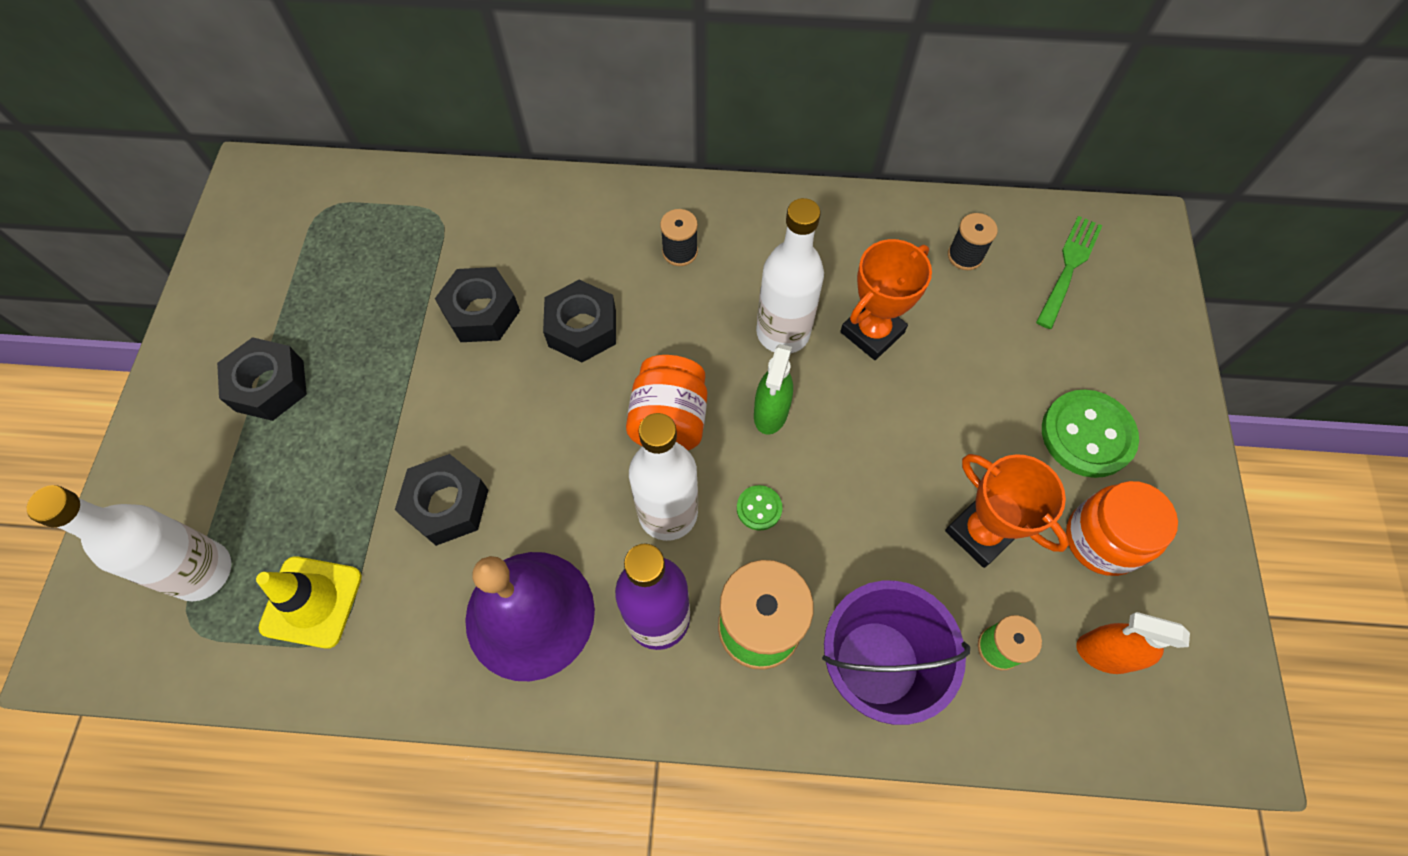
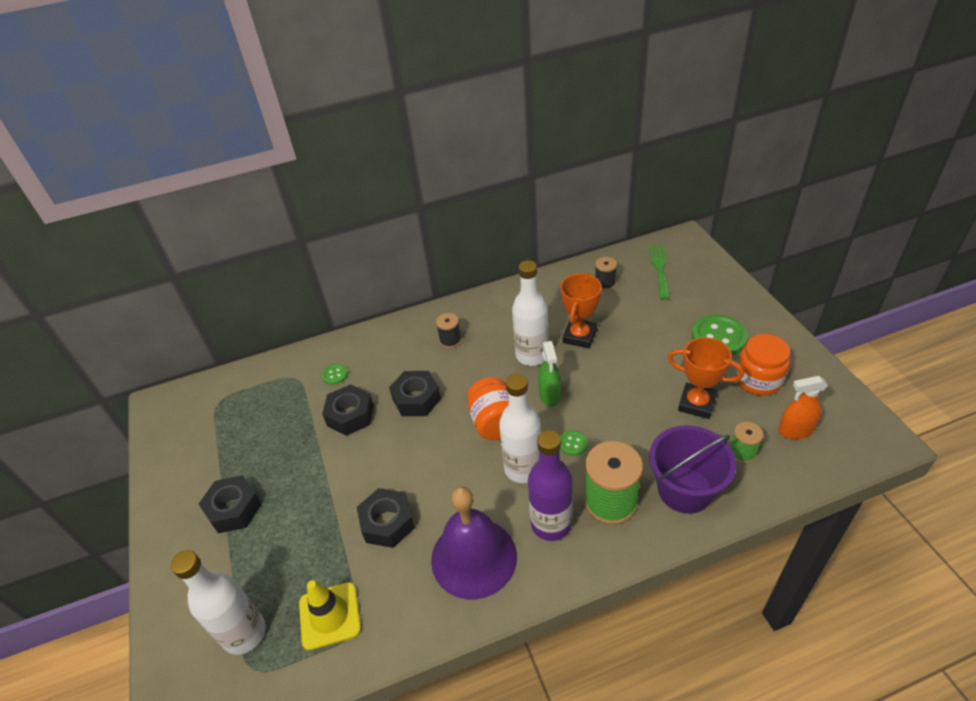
camera: 20 degrees left, 20 degrees down
none -> green button [322,364,348,385]

